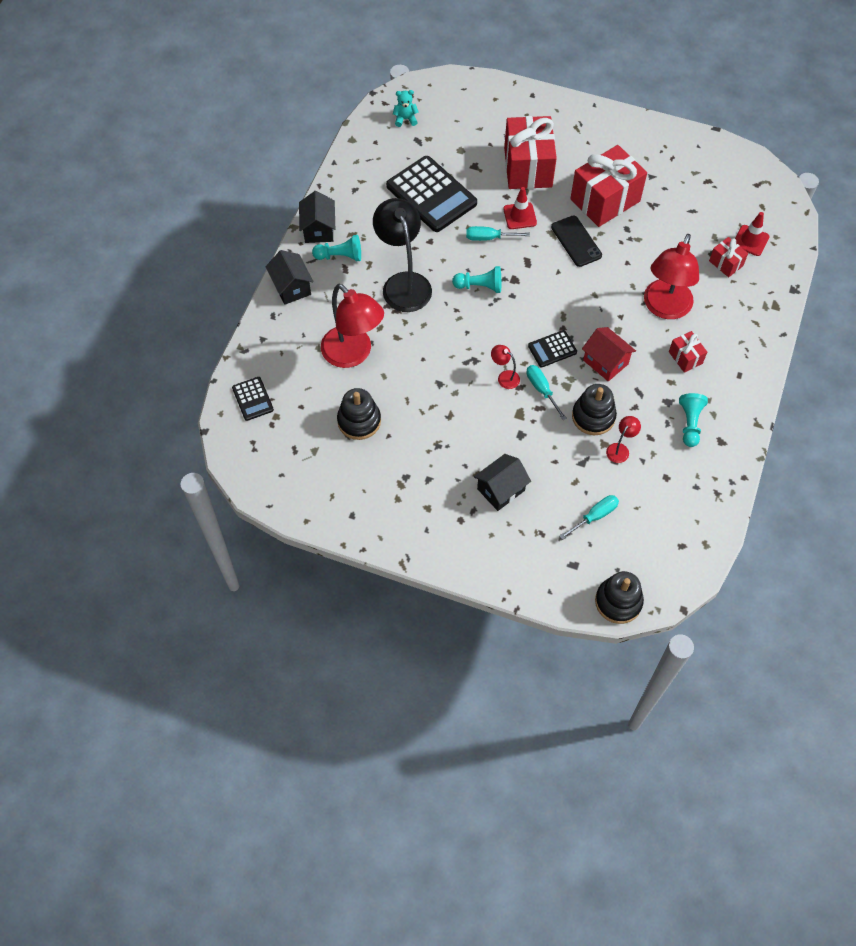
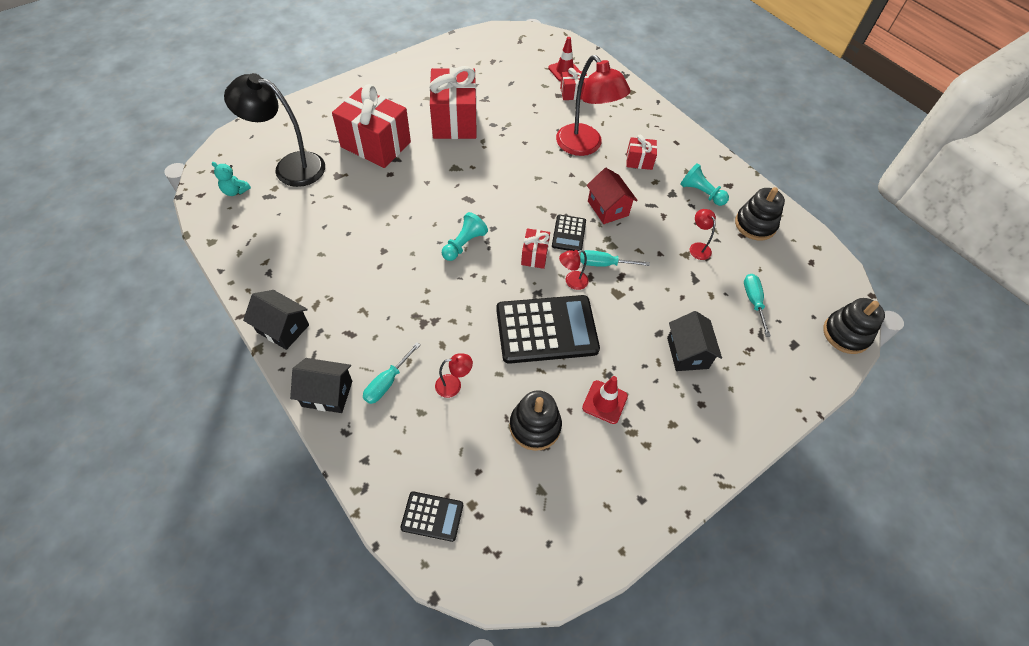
camera: 60 degrees left, 5 degrees down
turquoise pawn [312,235,361,261] -> none
red lamp [321,284,384,368] -> red lamp [435,353,473,398], size x0.43
black lamp [373,198,432,312] -> black lamp moved to [224,73,325,187]
black calculator [386,156,477,232] -> black calculator moved to [496,295,600,364]
turquoise teddy bear [393,90,419,127] -> turquoise teddy bear turned 90 degrees counterclockwise [212,162,251,196]
turquoise screwdriver [466,226,530,241] -> turquoise screwdriver moved to [363,342,420,404]
red traffic cone [503,187,537,229] -> red traffic cone moved to [582,376,628,424]
black phone [551,215,602,267] -> none
black stacking toy [572,384,617,435] -> black stacking toy moved to [735,187,785,240]
red house [582,327,636,382] -> red house turned 75 degrees clockwise [587,168,638,224]
none -> red gift [521,228,550,269]

